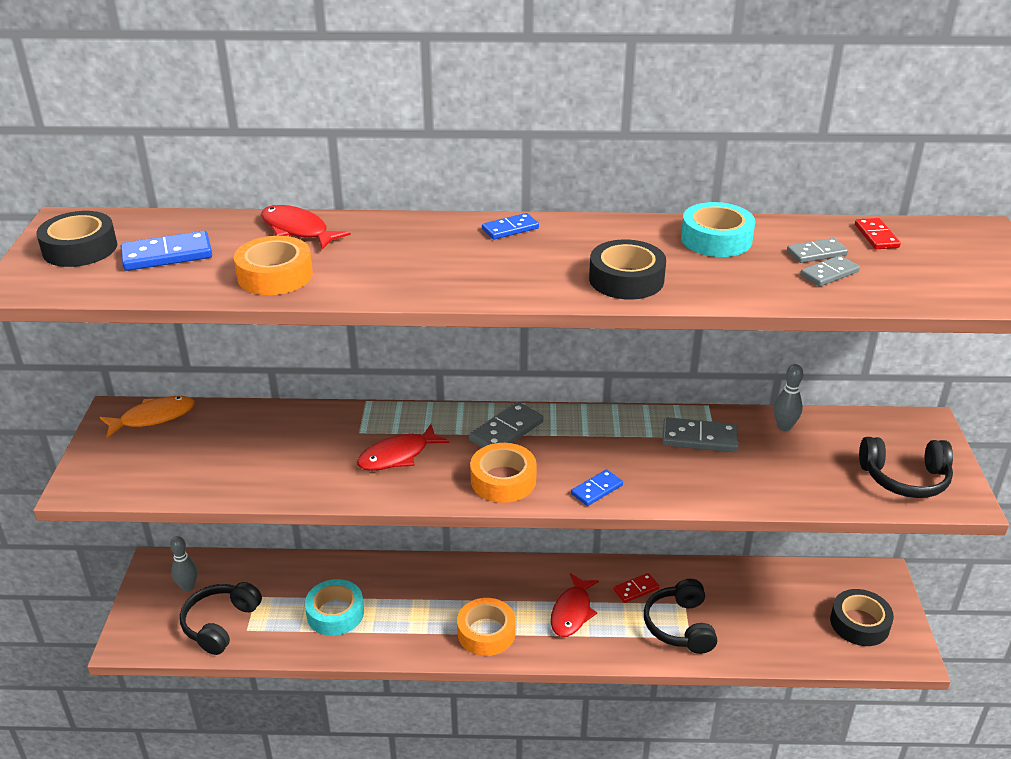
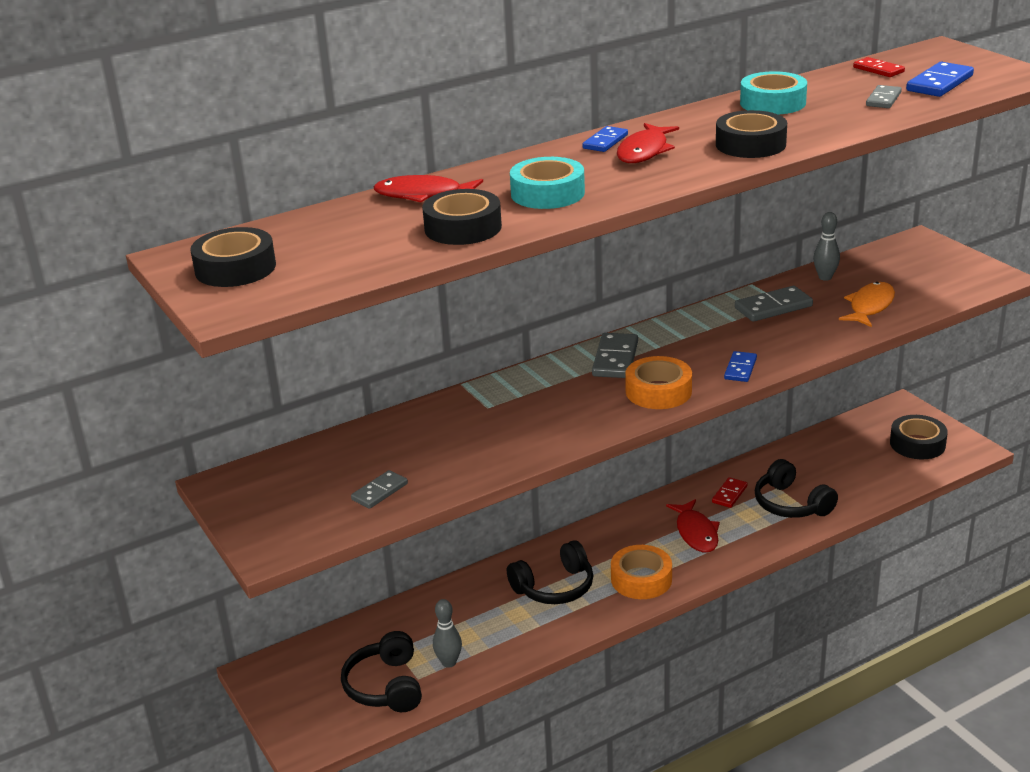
camera: 30 degrees left, 5 degrees down
orange fish [100,396,195,438] -> orange fish moved to [839,282,895,327]
blue domino [121,231,212,271] -> blue domino moved to [906,62,974,97]
grey bowling pin [170,536,198,592] -> grey bowling pin moved to [433,599,462,668]
orange tape [234,236,313,295] -> black tape [422,189,502,245]
turquoise tape [305,579,364,636] -> turquoise tape moved to [510,157,585,209]
red fish [357,424,449,471] -> red fish moved to [617,123,679,163]
grey domino [787,238,848,263] -> grey domino moved to [351,470,408,509]
black headphones [859,437,953,498] -> black headphones moved to [507,540,593,604]

